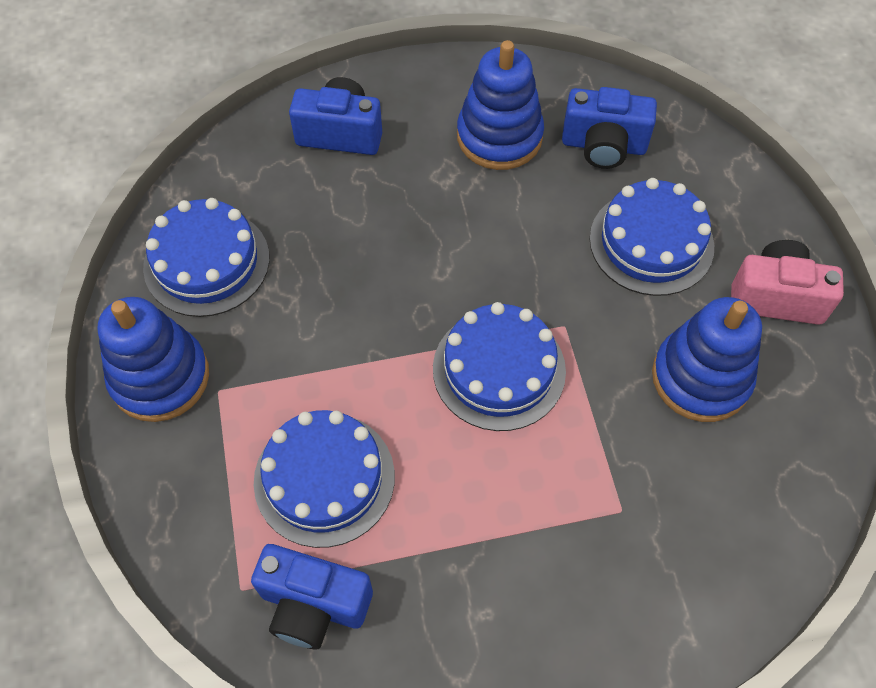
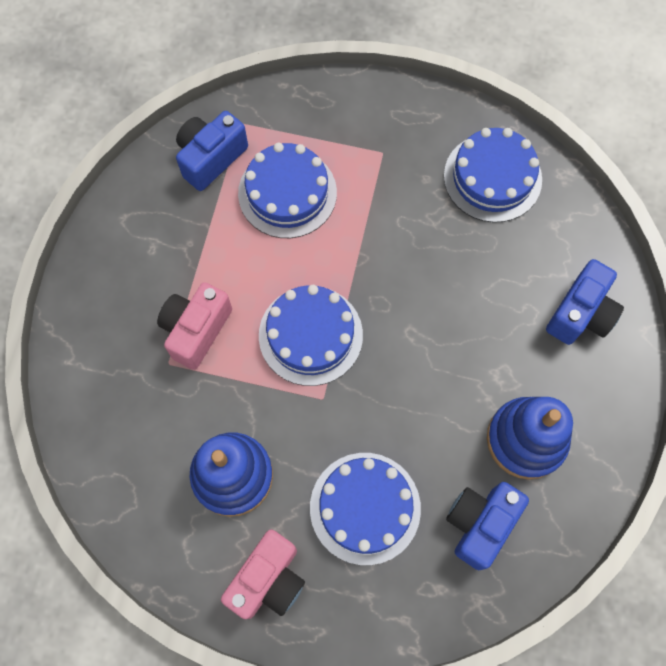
camera: 115 degrees right, 10 degrees up
blue stacking toy [97,297,209,422] -> none
none -> pink camera [157,282,232,370]

